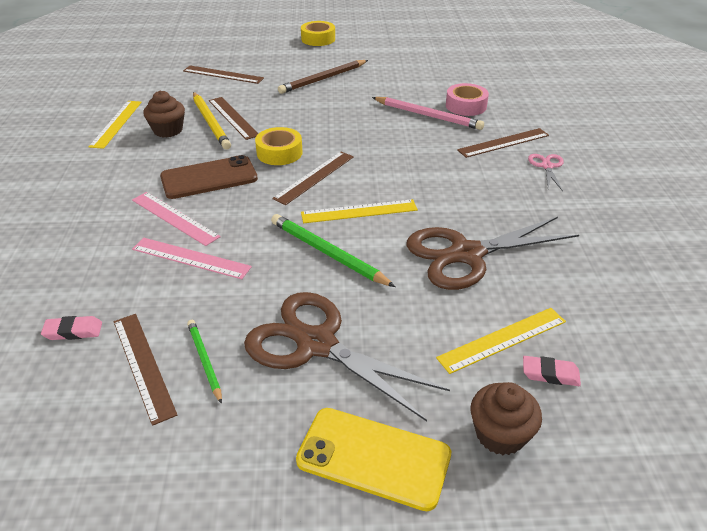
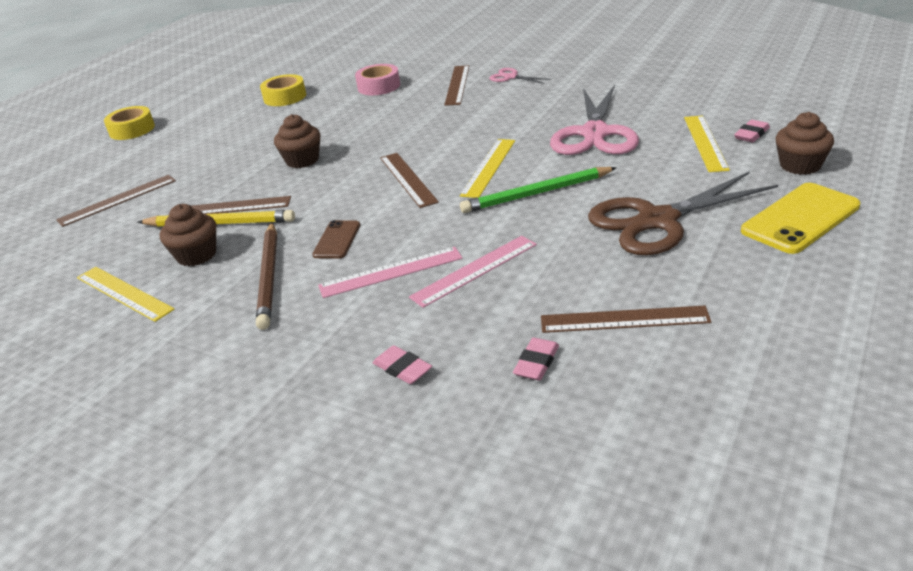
camera: 55 degrees left, 5 degrees down
brown phone [160,155,258,199] -> brown phone [312,220,360,259], size x0.57
green pencil [187,320,222,404] -> none
yellow tape [255,127,303,165] -> yellow tape moved to [260,74,306,106]
brown pencil [278,60,368,94] -> brown pencil moved to [256,223,277,330]
pink pencil [372,97,484,130] -> none
brown scissors [406,216,579,290] -> pink scissors [550,85,639,155]
none -> brown cupcake [274,114,320,168]
none -> pink eraser [373,345,432,384]

